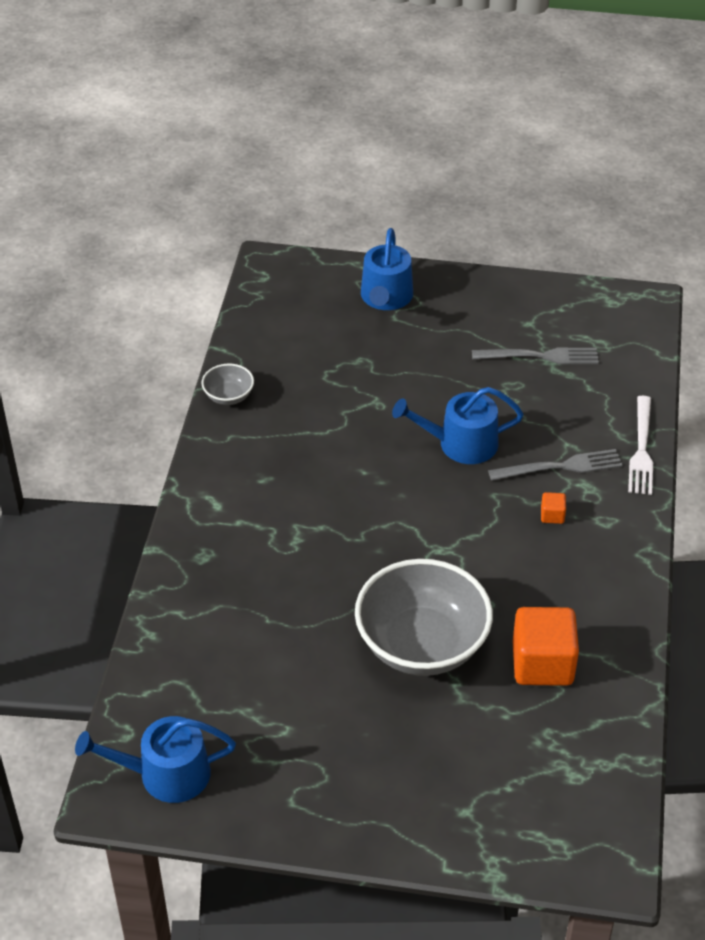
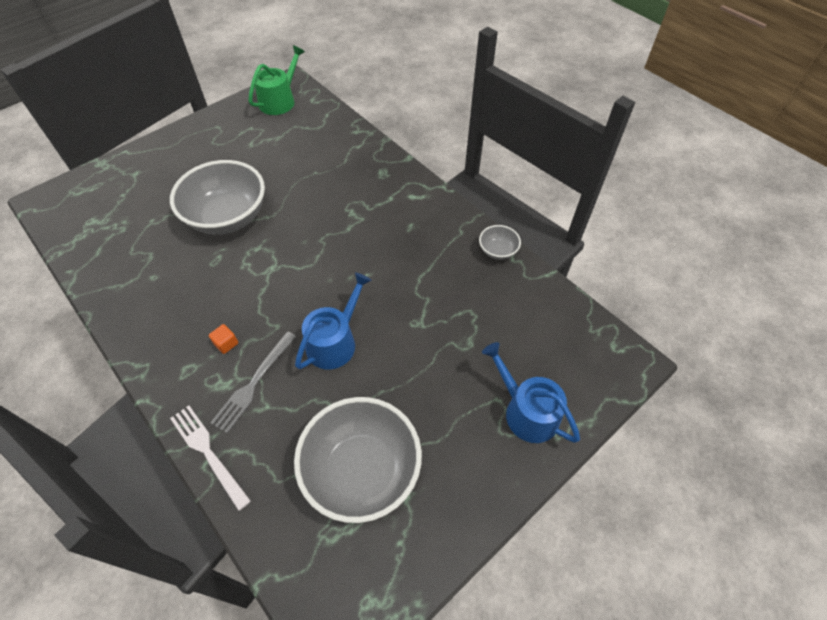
camera: 130 degrees right, 10 degrees up
blue watering can [75,716,236,803] -> green watering can [248,45,305,115]
grey fork [472,348,599,364] -> grey bowl [294,397,422,523]
orange cube [513,607,579,686] -> none

